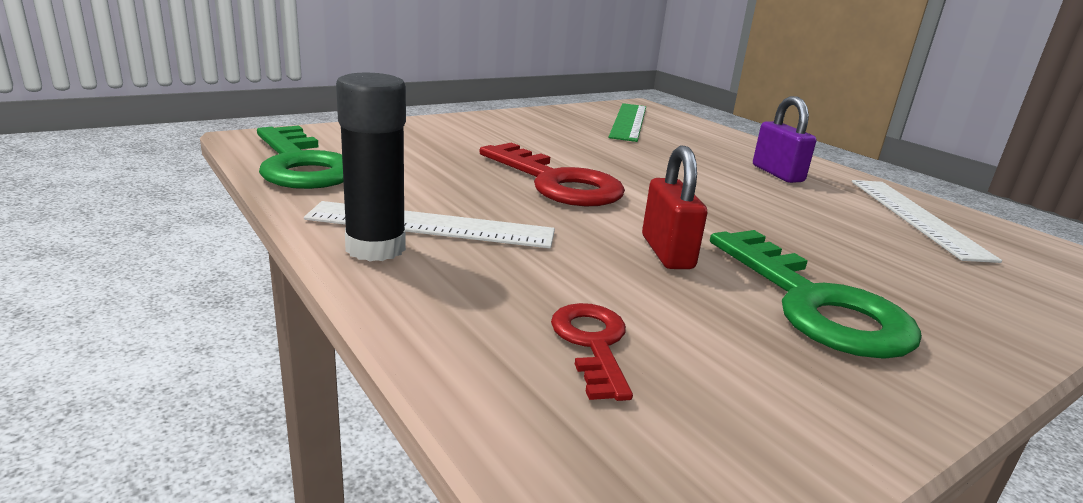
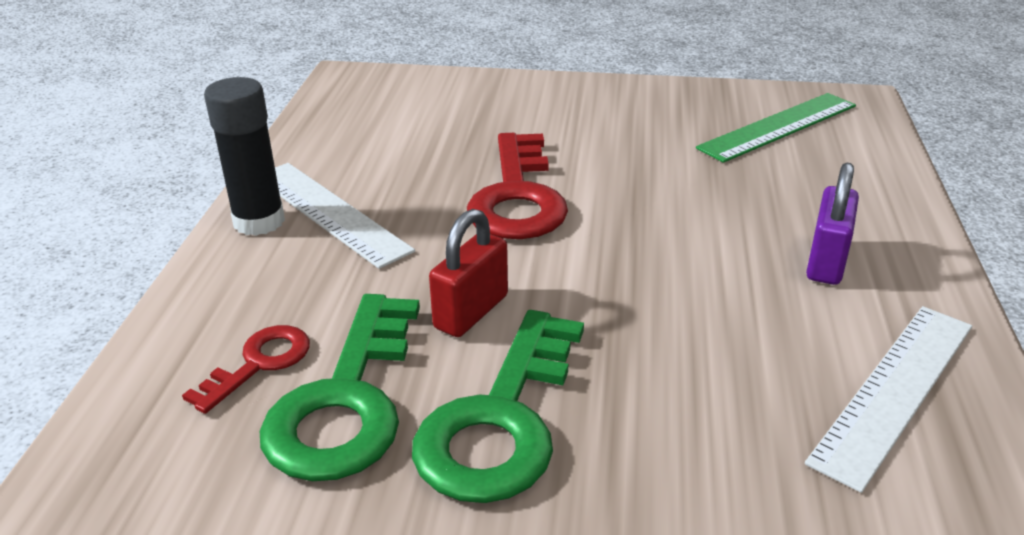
camera: 45 degrees right, 10 degrees up
green key [257,125,343,189] -> green key moved to [260,294,420,481]

